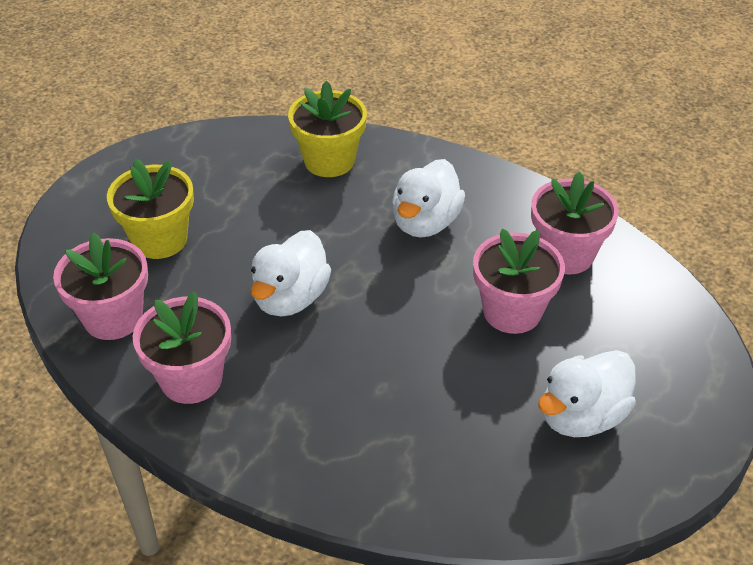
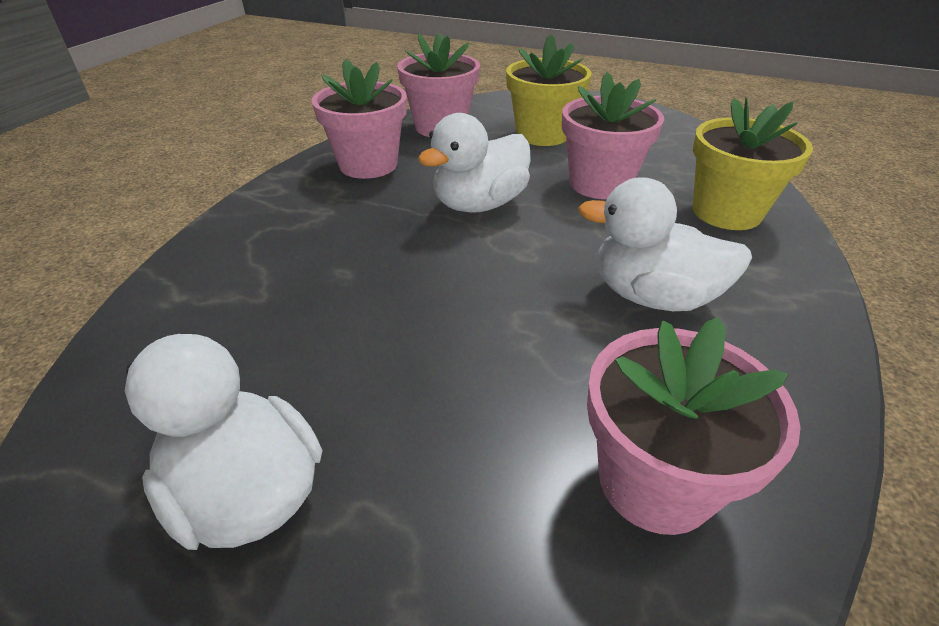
camera: 85 degrees right, 5 degrees down
white duck [250,230,331,316] -> white duck turned 60 degrees counterclockwise [418,113,531,213]
pink flower pot [473,229,565,334] -> pink flower pot moved to [562,72,664,199]

